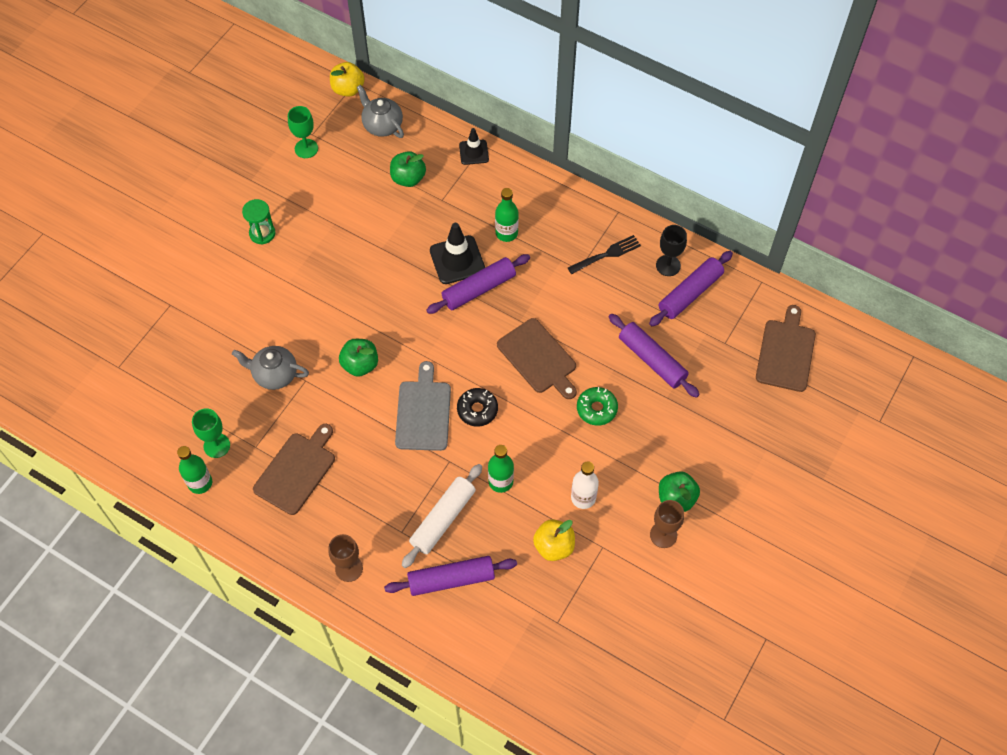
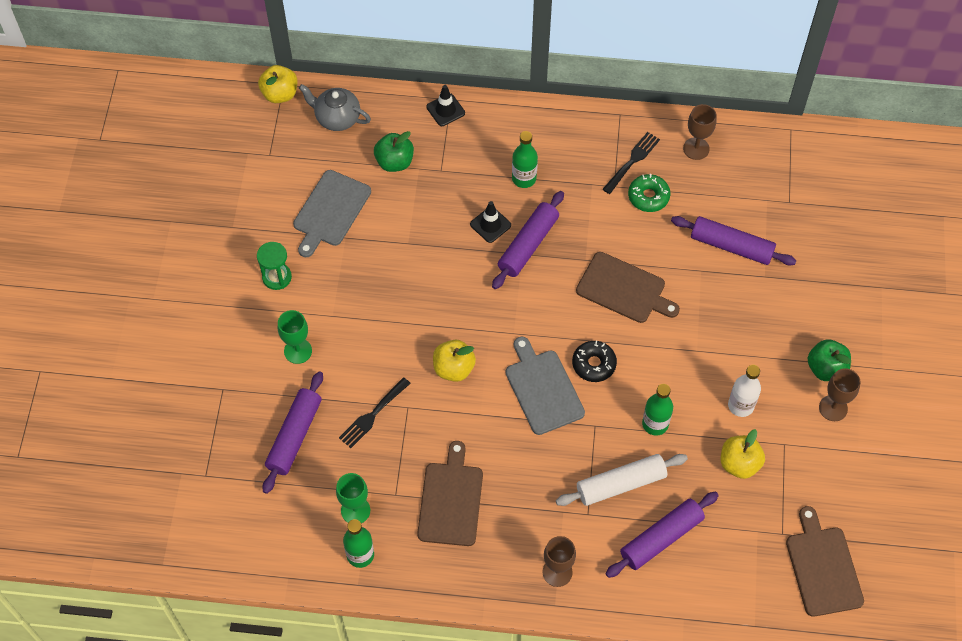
camera: 25 degrees left, 0 degrees up
grey teapot [232,346,309,390] -> black fork [339,377,411,448]
green goblet [288,106,318,158] -> green goblet moved to [278,310,312,364]
green apple [339,339,378,377] -> yellow apple [433,340,476,382]
white rolling pin [402,464,482,568] -> white rolling pin turned 60 degrees clockwise [556,454,688,506]
black traffic cone [430,223,485,284] -> black traffic cone [470,201,511,243], size x0.62
green donut [577,387,618,426] -> green donut moved to [628,174,671,212]
purple rolling pin [649,251,733,326] -> purple rolling pin moved to [262,371,323,494]
black goblet [656,225,687,276] -> brown goblet [683,104,716,160]
brown cutting board [756,305,816,392] -> brown cutting board moved to [786,506,864,617]
none -> grey cutting board [293,170,371,257]

